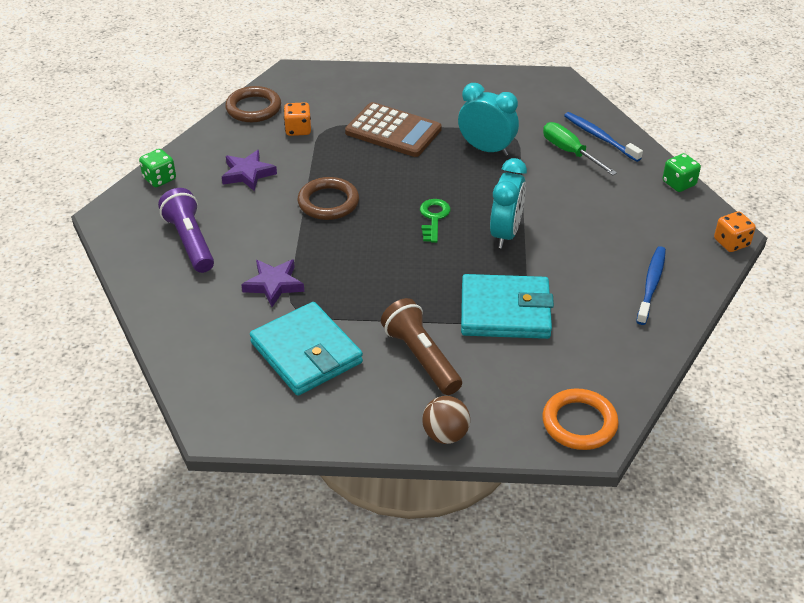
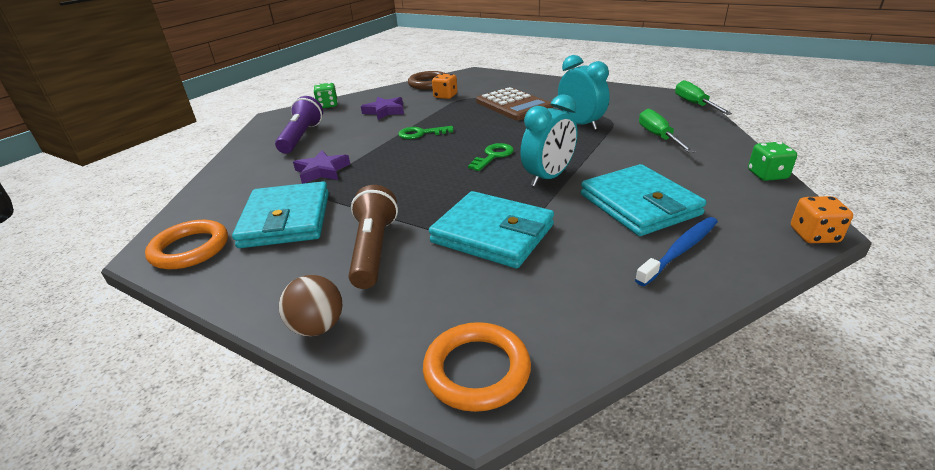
camera: 30 degrees right, 10 degrees down
brown ring [298,177,359,220] -> green key [398,126,453,139]
blue toothbrush [564,112,643,162] -> none
none -> orange ring [145,220,228,269]
none -> turquoise wallet [581,164,707,236]
none -> green screwdriver [675,80,732,115]

